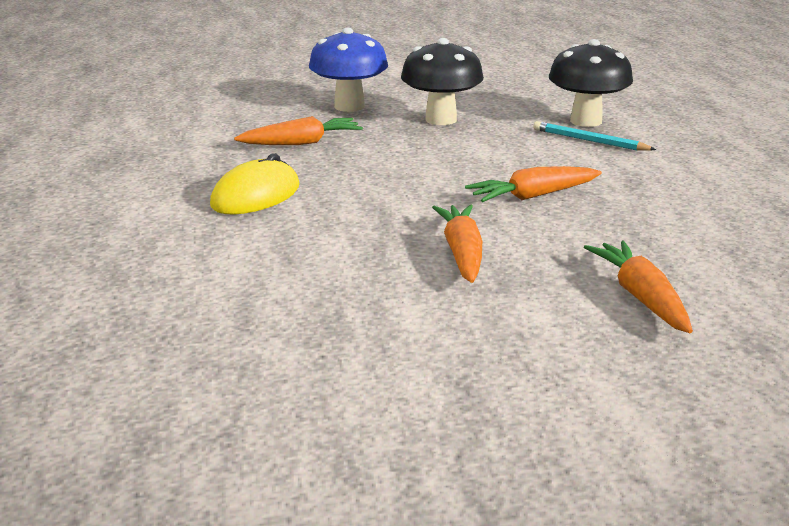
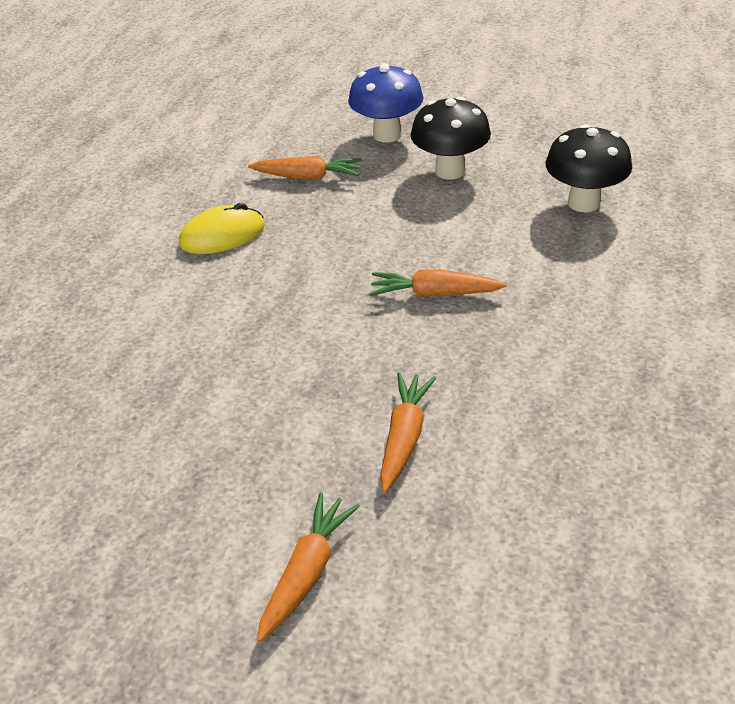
camera: 30 degrees right, 15 degrees up
orange carrot [432,204,482,283] -> orange carrot moved to [257,492,360,642]
turquoise pencil [533,121,656,151] -> none

